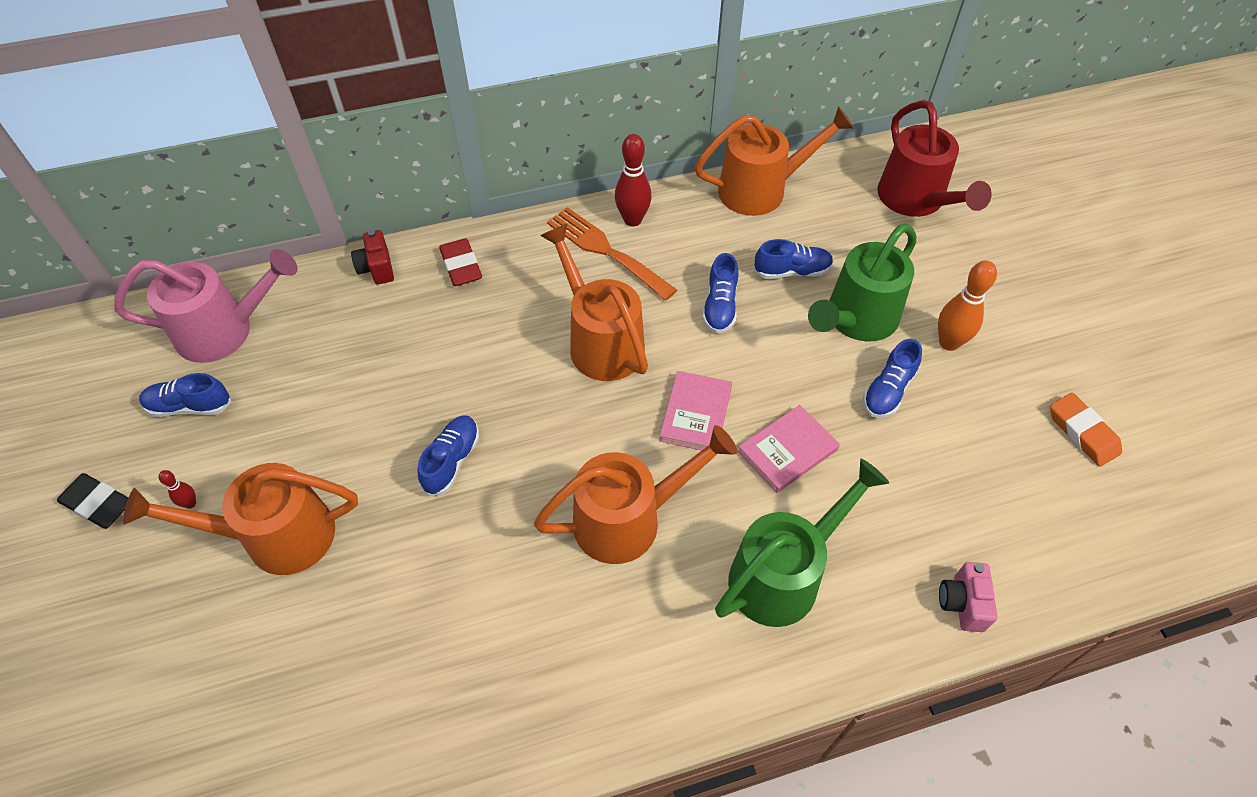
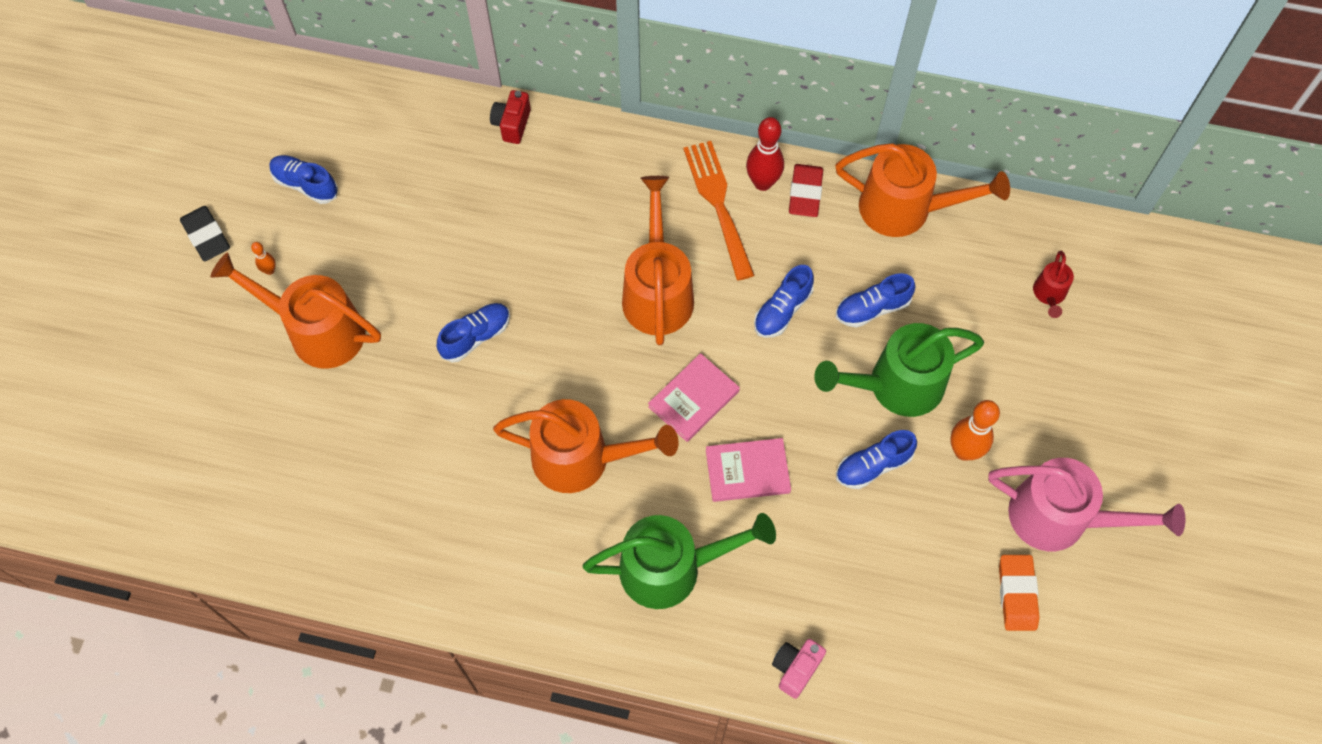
camera: 30 degrees right, 10 degrees up
pink watering can [114,249,298,363] -> pink watering can moved to [988,458,1185,551]
red bowling pin [158,470,196,509] -> orange bowling pin [251,242,276,275]
red eraser [439,238,482,286] -> red eraser moved to [789,164,823,217]
blue shoe [754,239,833,279] -> blue shoe turned 135 degrees clockwise [836,273,915,328]
red watering can [877,100,992,217] -> red watering can [1033,251,1074,318], size x0.47

